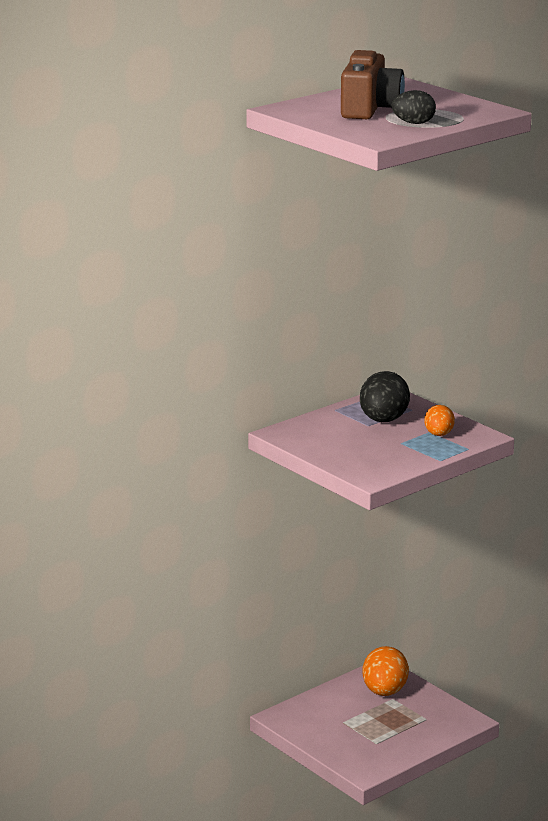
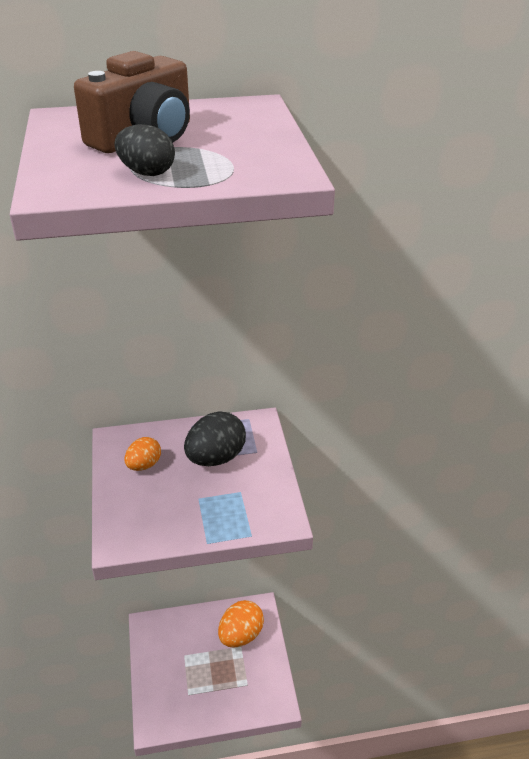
camera: 30 degrees right, 15 degrees up
orange egg [424,405,455,436] -> orange egg moved to [125,437,161,471]

